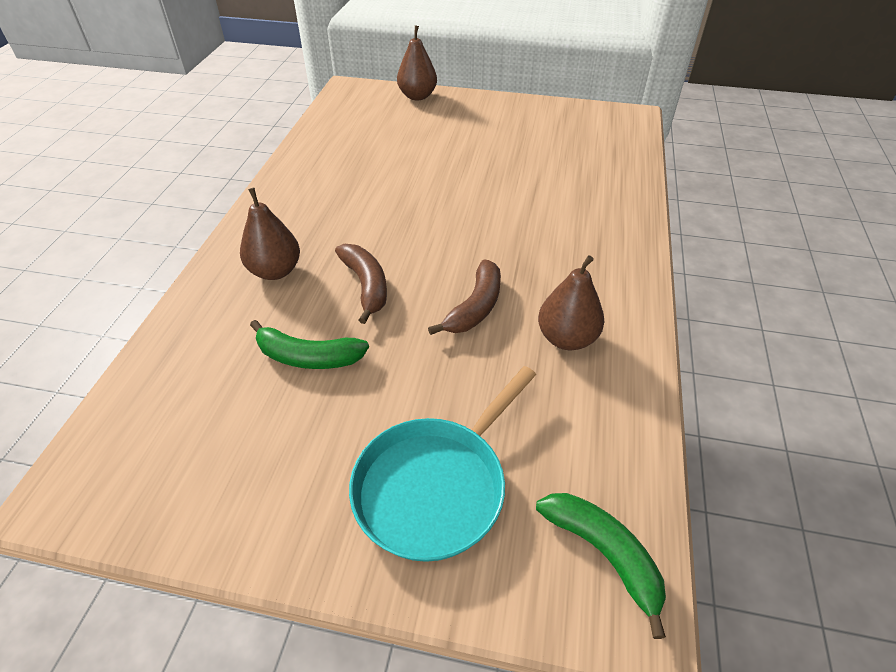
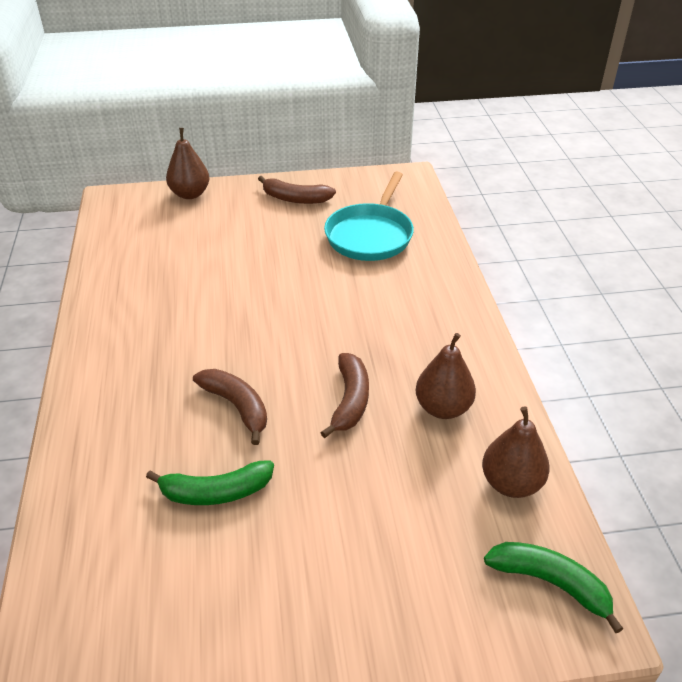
camera: 20 degrees left, 5 degrees down
brown pear [240,188,300,280] -> brown pear moved to [482,406,550,498]
turquoise pan [349,366,536,562] -> turquoise pan moved to [324,172,414,261]
none -> brown banana [258,176,336,204]

